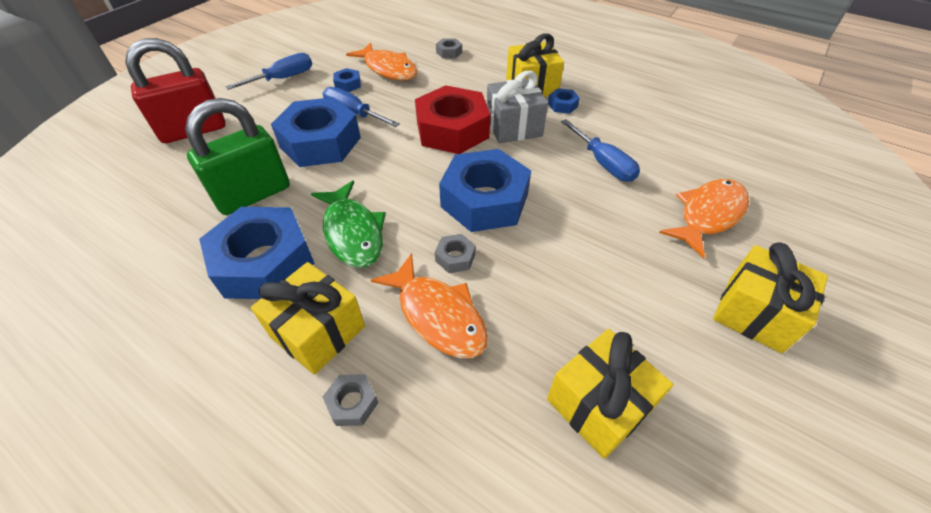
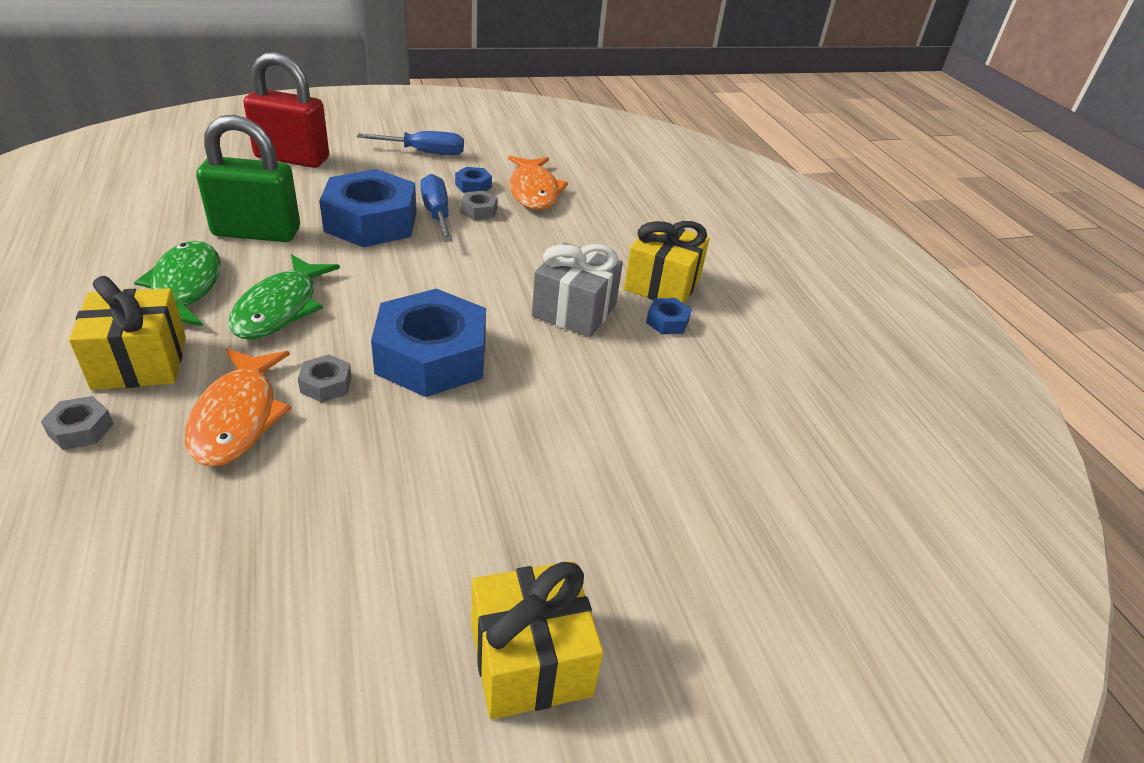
camera: 35 degrees right, 10 degrees down
blue nut [199,207,315,299] -> green fish [134,241,221,326]
red nut [415,85,491,154] -> none
grey nut [436,38,462,59] -> grey nut moved to [460,191,498,220]
yellow gift [547,329,673,459] -> none
blue screwdriver [561,119,640,182] -> none
orange fish [659,179,749,259] -> none

